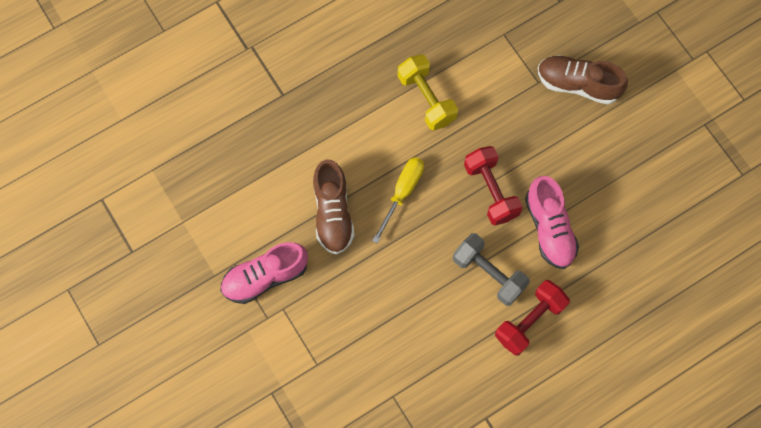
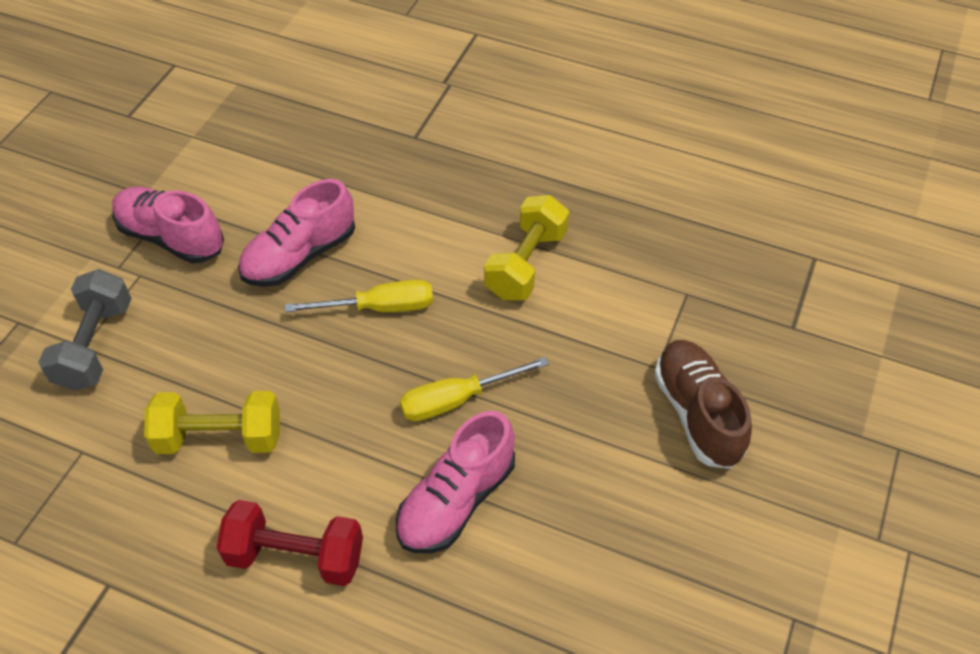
camera: 55 degrees right, 20 degrees down
brown shoe [313,159,354,255] -> pink shoe [238,179,355,287]
grey dumbbell [453,233,530,306] -> grey dumbbell moved to [38,269,132,391]
red dumbbell [464,146,523,225] -> yellow screwdriver [400,357,549,421]
none -> yellow dumbbell [144,391,280,454]

